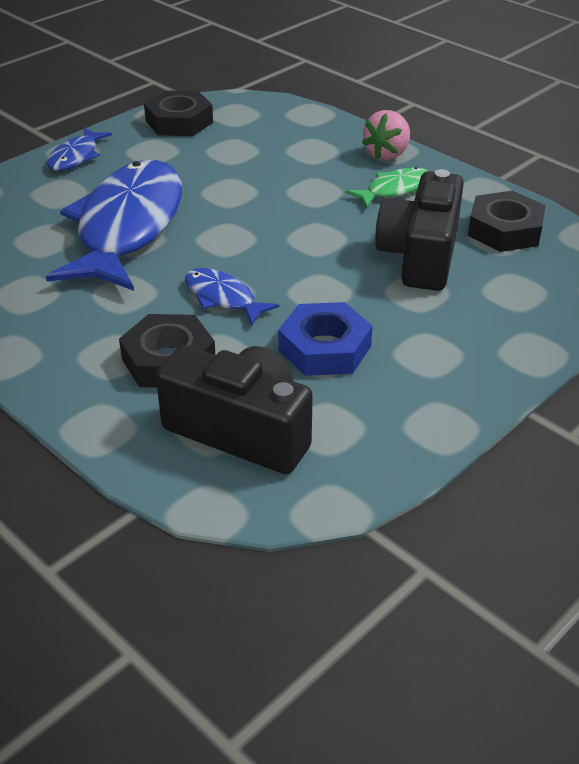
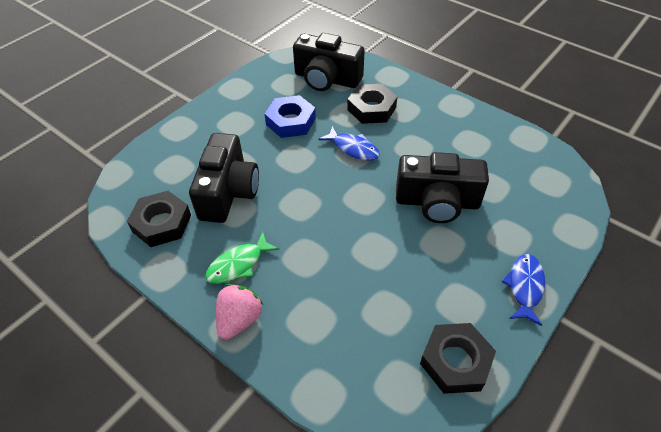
camera: 175 degrees right, 10 degrees up
blue fish [46,160,182,291] -> black camera [396,152,489,223]

